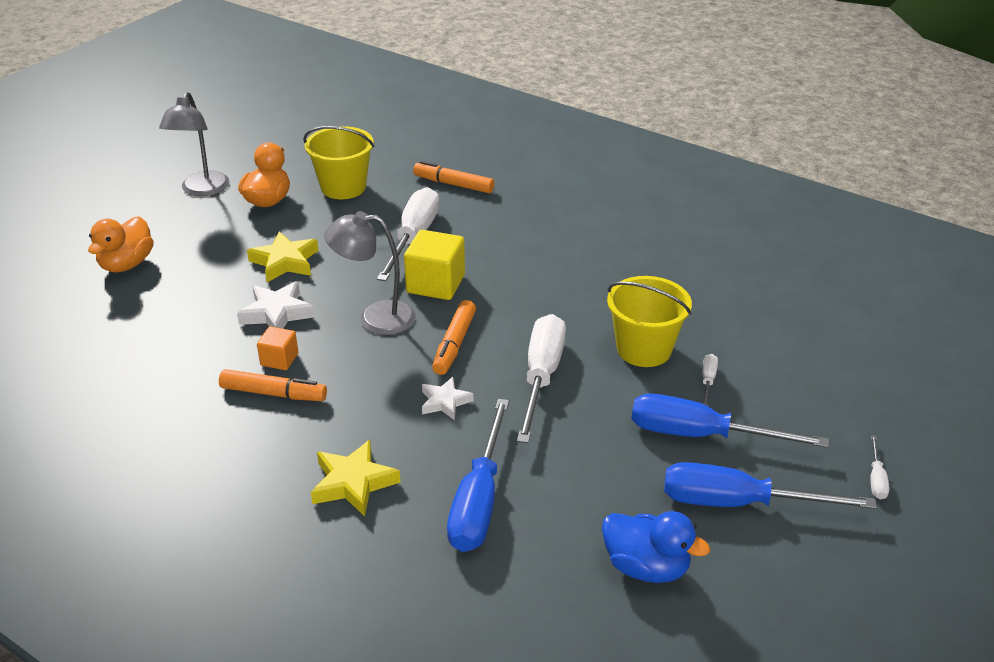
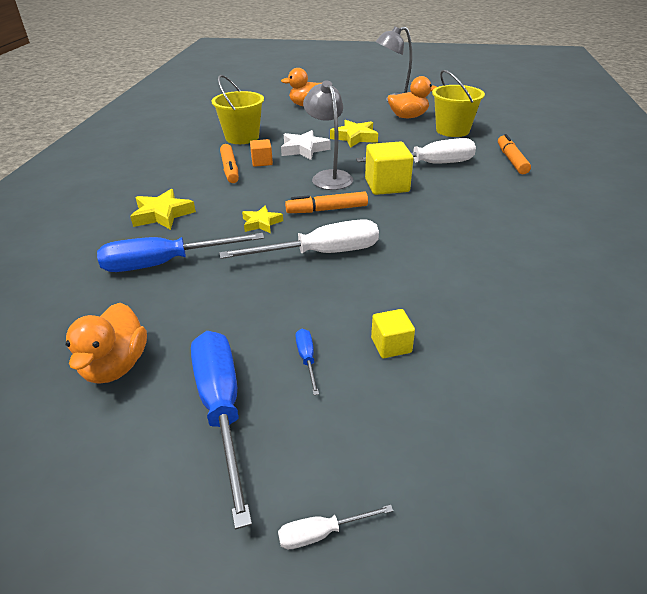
camera: 65 degrees right, 0 degrees up
white star [422,377,473,420] -> yellow star [242,206,283,233]
blue duck [602,511,710,583] -> orange duck [66,303,147,383]
yellow bucket [607,276,692,367] -> yellow bucket moved to [212,75,264,144]
blue screwdriver [632,393,829,448] -> blue screwdriver [296,329,319,395], size x0.43
white screwdriver [702,354,718,406] -> yellow cube [371,309,415,358]

